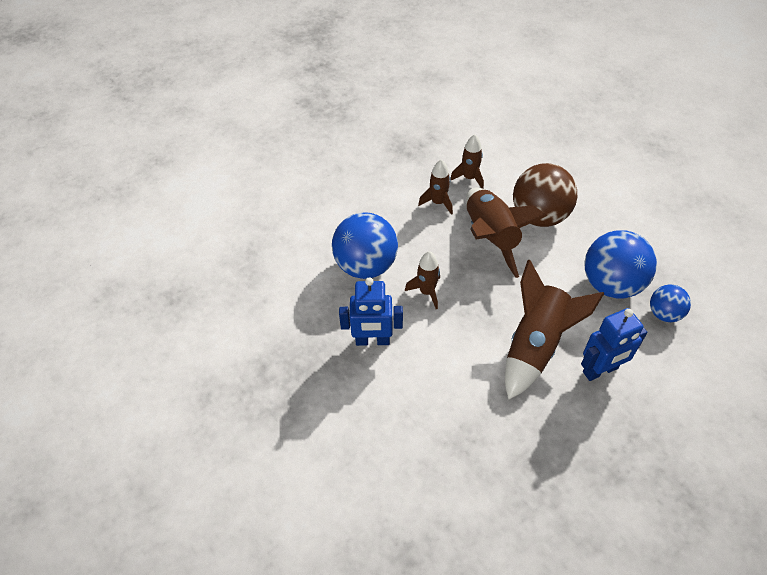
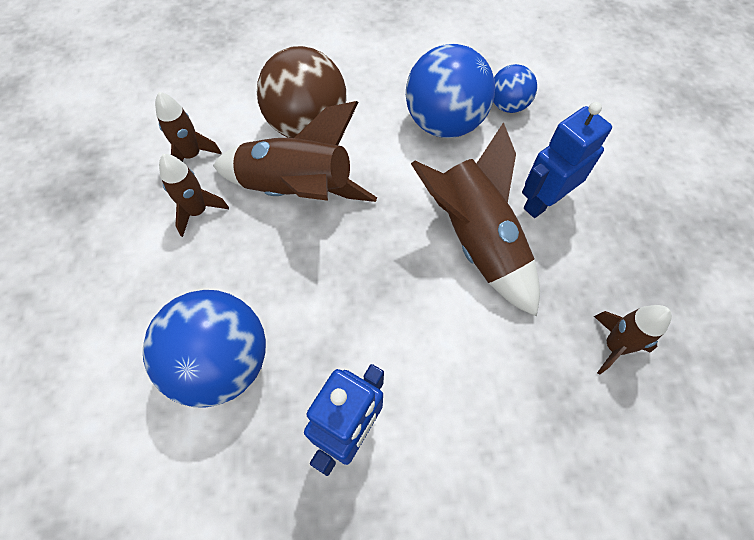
camera: 60 degrees left, 10 degrees up
brown rocket [405,251,440,309] -> brown rocket moved to [594,305,672,375]
blue robot [581,308,647,381] -> blue robot turned 135 degrees counterclockwise [522,102,612,218]

